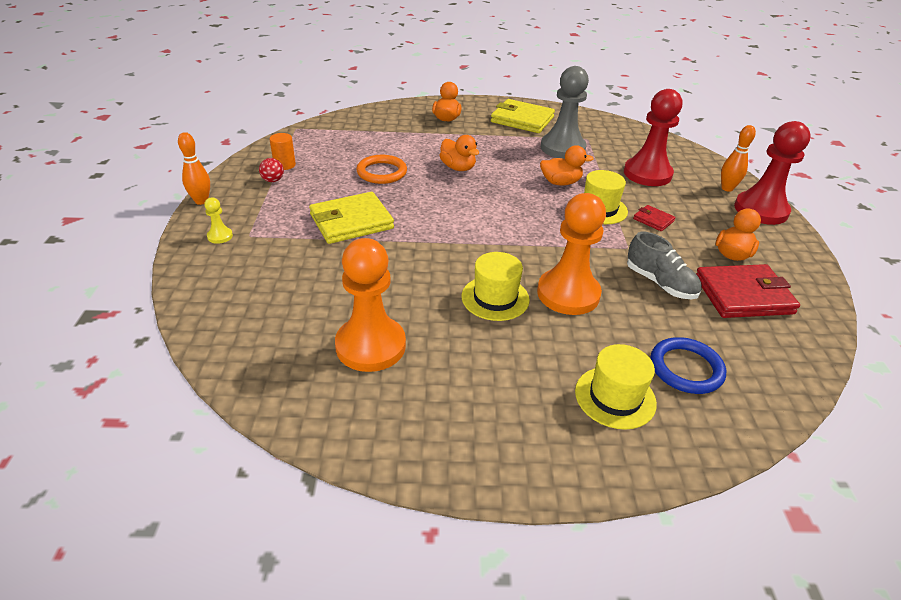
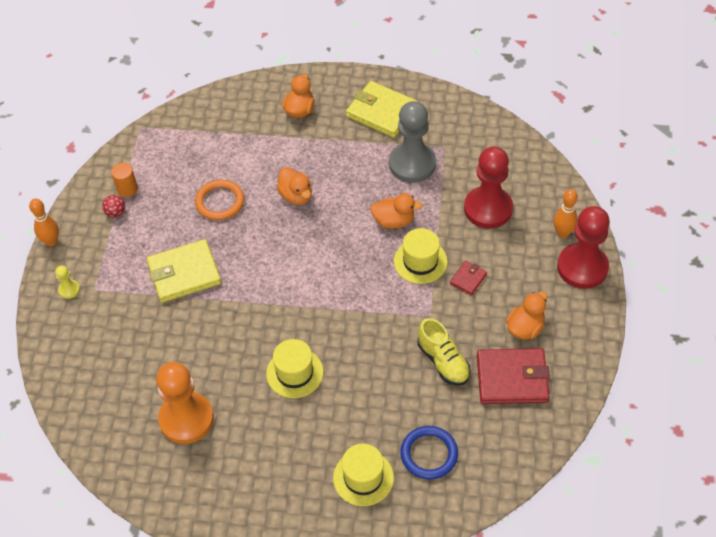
camera: 10 degrees right, 15 degrees up
orange pawn [537,193,606,315] -> none
grey shoe [627,232,702,299] -> yellow shoe [418,318,470,386]
red wallet [633,205,676,231] -> red wallet turned 75 degrees clockwise [450,261,487,295]

